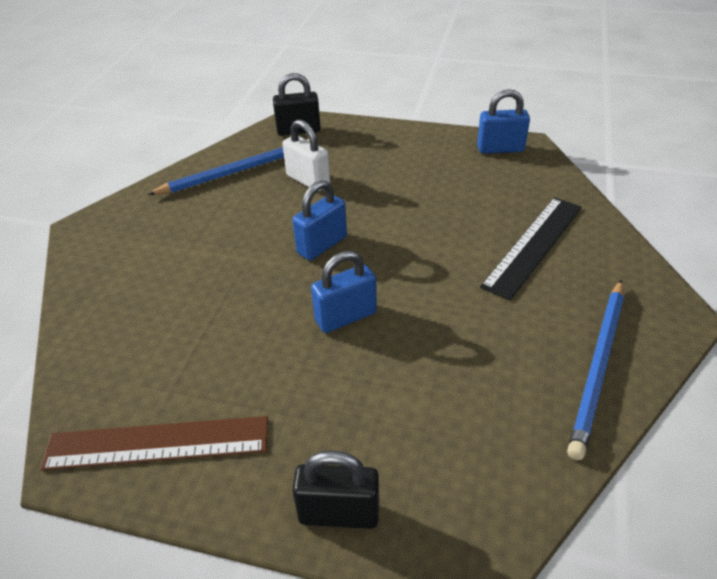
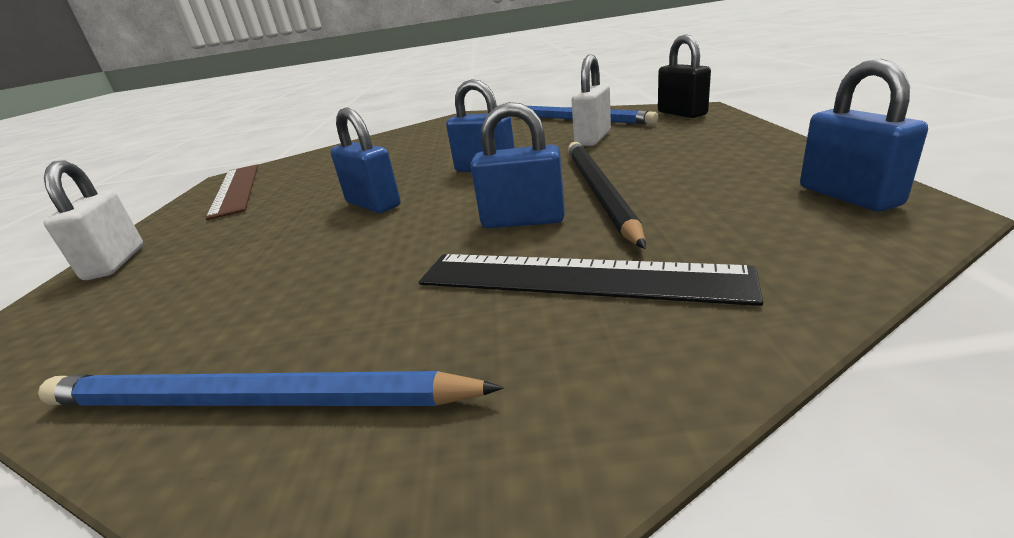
camera: 75 degrees right, 15 degrees down
black padlock [292,451,379,529] -> white padlock [43,160,143,280]
none -> blue padlock [471,102,565,228]
none -> black pencil [568,142,646,249]

